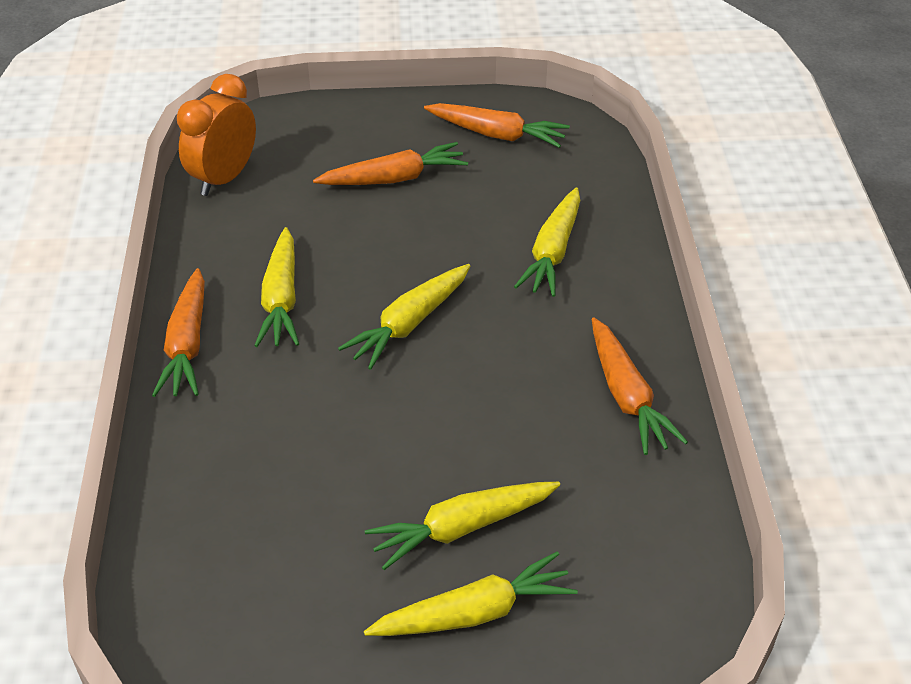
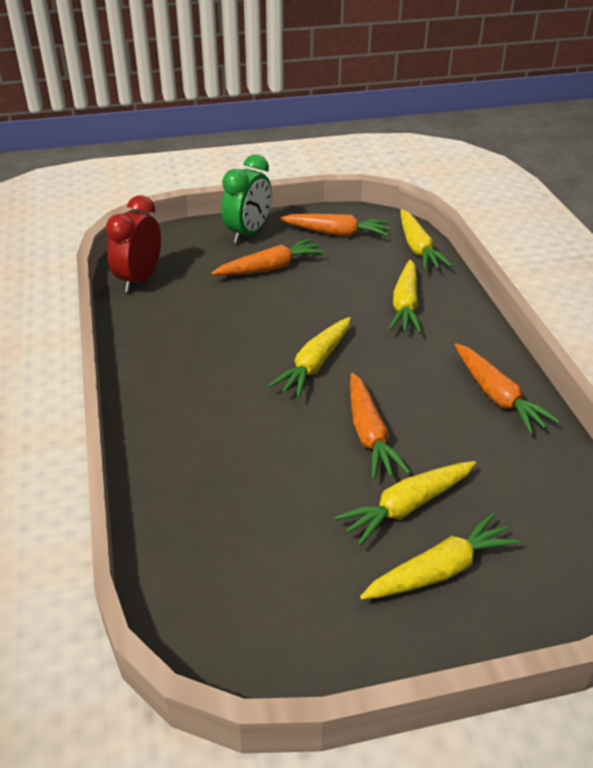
camera: 10 degrees left, 5 degrees down
orange carrot [152,268,205,397] -> orange carrot moved to [350,373,411,479]
orange clock [177,74,256,196] -> red clock [105,195,161,293]
yellow carrot [254,227,299,347] -> yellow carrot moved to [400,209,452,270]
none -> green clock [221,154,272,243]

